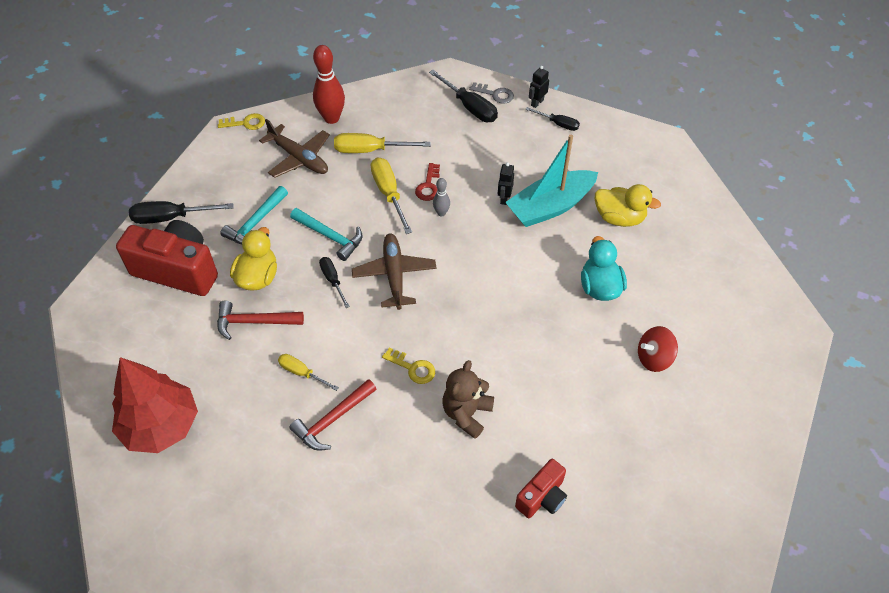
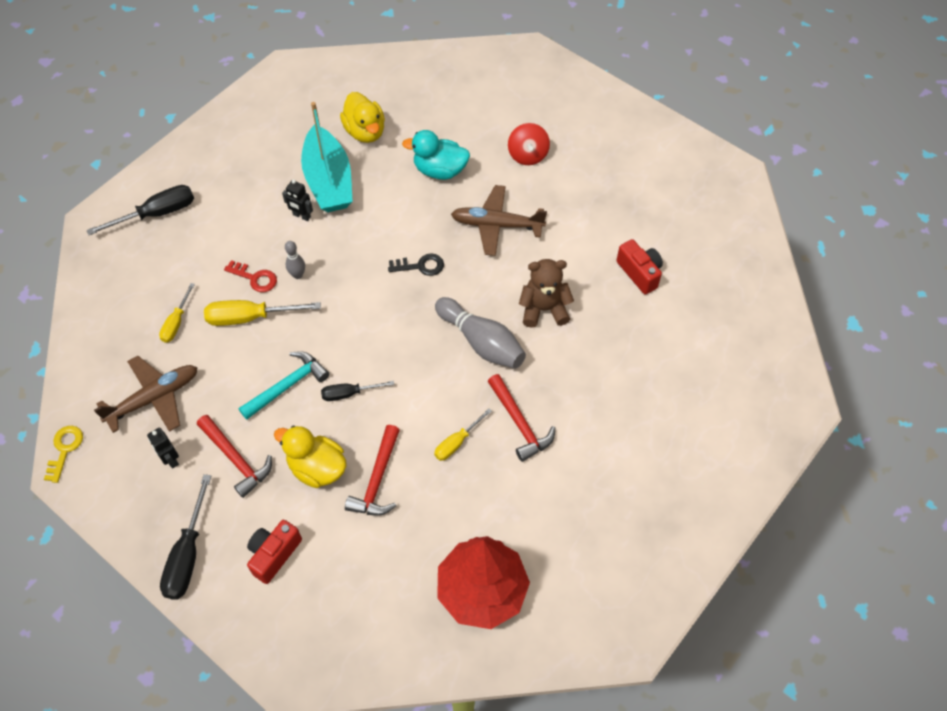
camera: 75 degrees left, 5 degrees up
red camera [116,220,218,296] -> red camera [247,520,302,584], size x0.54
turquoise hammer [220,186,288,245] -> red hammer [197,415,272,498]
red bowling pin [313,45,345,124] -> none
yellow screwdriver [334,133,431,153] -> yellow screwdriver [159,283,195,343], size x0.61
brown plane [352,233,437,310] -> brown plane moved to [451,185,547,256]
yellow key [382,348,435,384] -> grey bowling pin [435,297,526,369]
brown teddy bear [442,360,494,439] -> brown teddy bear turned 135 degrees clockwise [519,259,574,328]
grey key [469,82,514,104] -> none
black screwdriver [525,107,580,131] -> none
black robot [529,66,549,108] -> black robot moved to [147,427,179,468]
yellow duck [595,184,661,227] -> yellow duck turned 120 degrees clockwise [340,92,385,143]
none -> black key [388,253,444,276]

